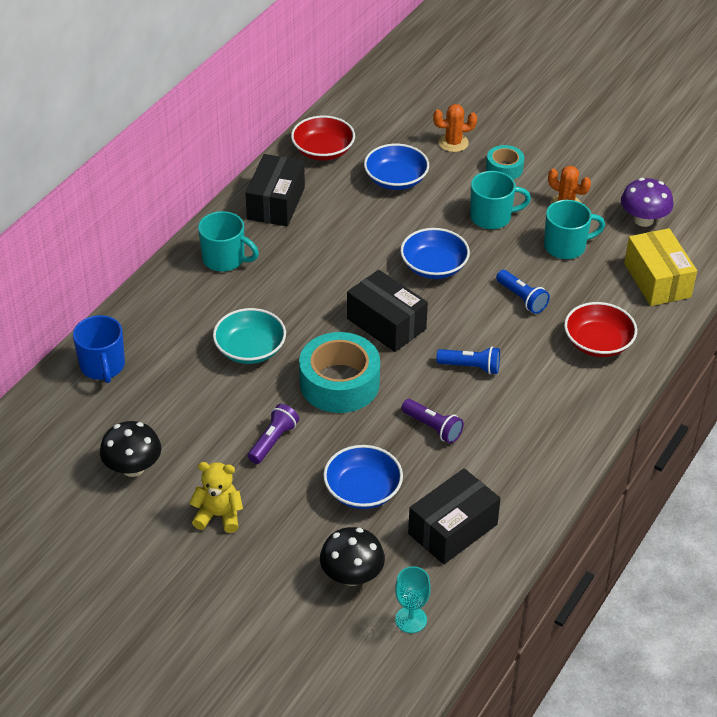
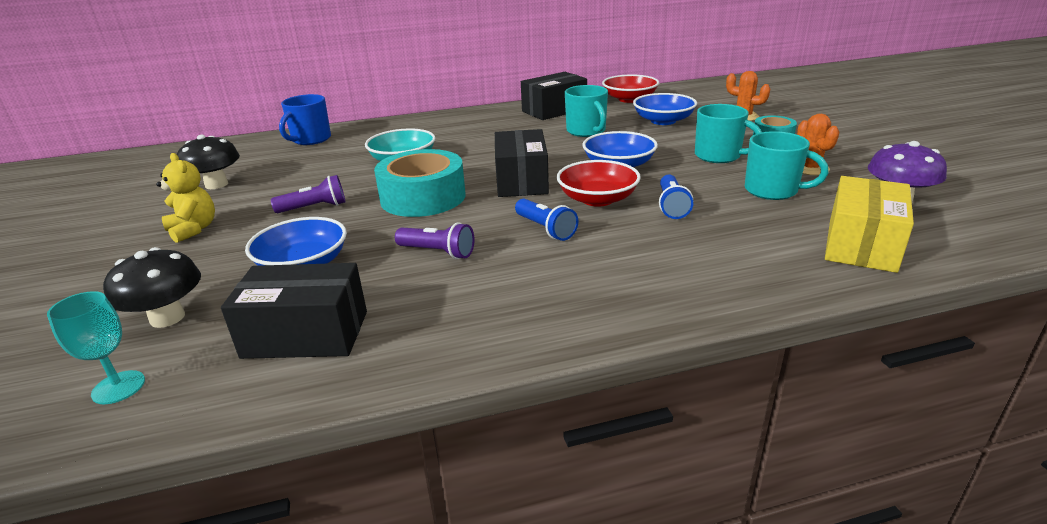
camera: 45 degrees right, 15 degrees down
turquoise mug [198,211,259,272] -> turquoise mug moved to [565,85,608,137]
purple flashlight [401,399,464,444] -> purple flashlight turned 60 degrees counterclockwise [395,222,475,259]
red bowl [564,302,637,357] -> red bowl moved to [557,160,641,207]

